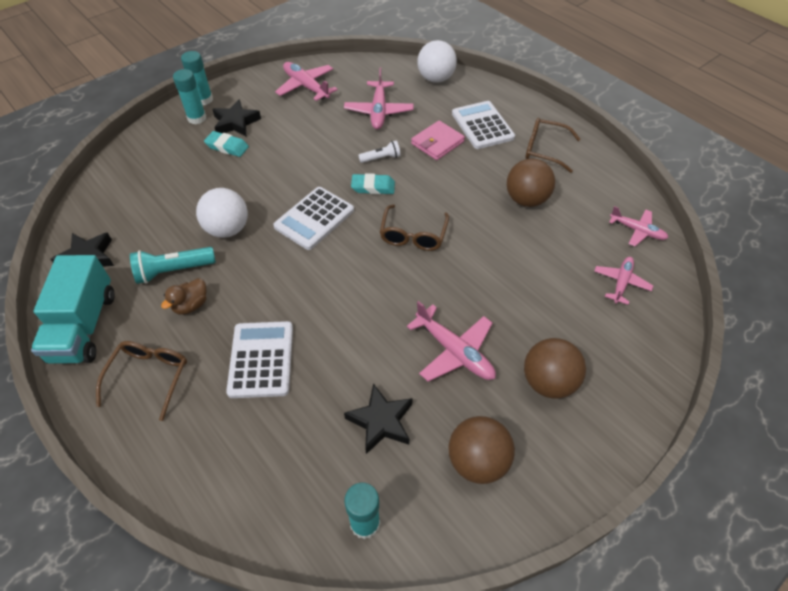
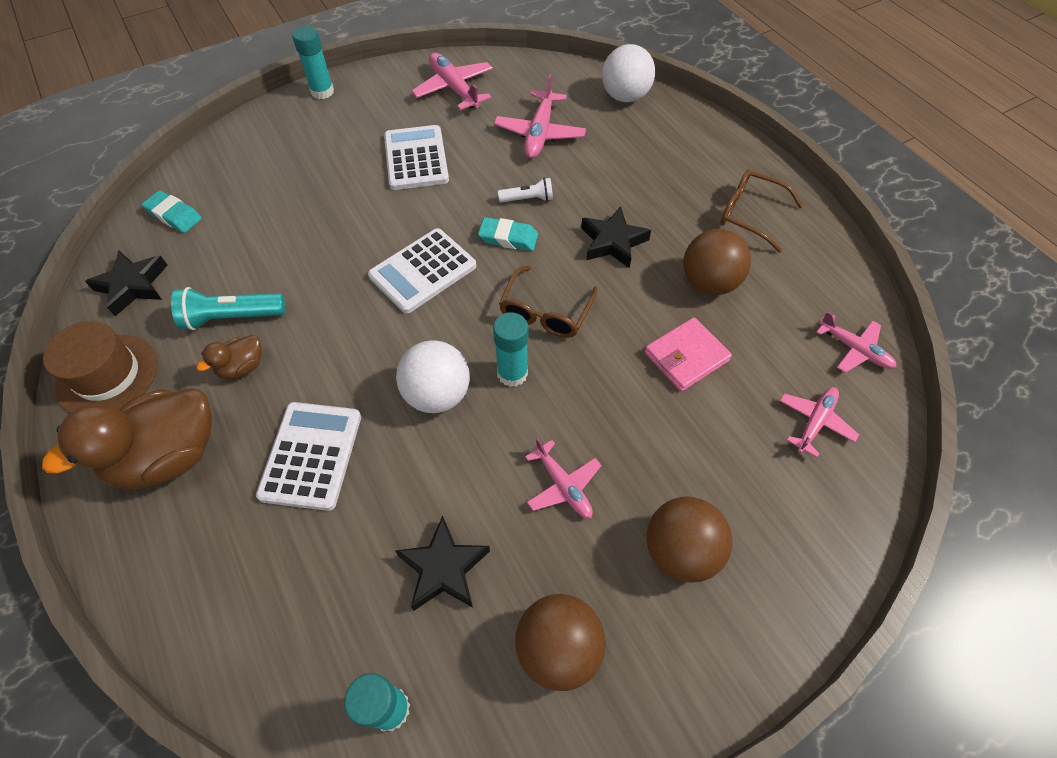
camera: 10 degrees right, 5 degrees up
turquoise truck [31,255,115,364] -> brown hat [43,321,158,413]
brown glasses [96,341,187,421] -> brown duck [42,388,212,489]
turquoise glue stick [173,69,206,124] -> turquoise glue stick moved to [493,312,528,387]
white ball [196,188,248,238] -> white ball moved to [396,340,470,413]
turquoise eraser [204,131,249,157] -> turquoise eraser moved to [142,190,202,233]
black star [212,99,261,136] -> black star moved to [581,207,651,268]
pink plane [407,301,496,382] -> pink plane [525,438,602,518], size x0.66
pink wallet [411,120,465,160] -> pink wallet moved to [645,317,732,392]
white calculator [452,101,515,149] -> white calculator moved to [384,125,449,190]

